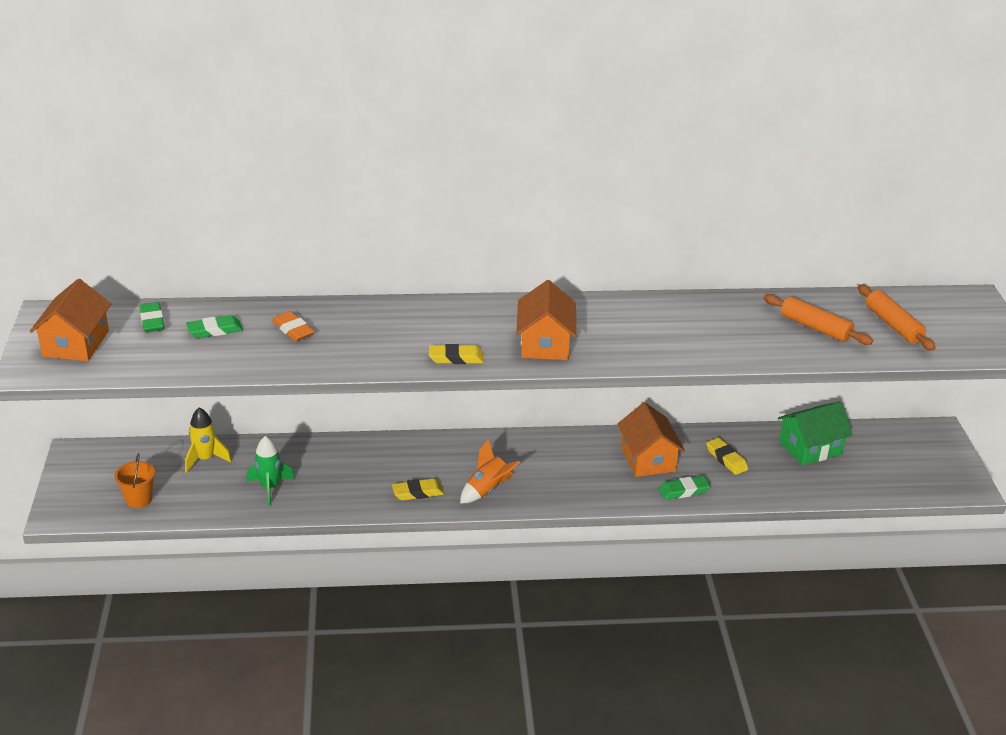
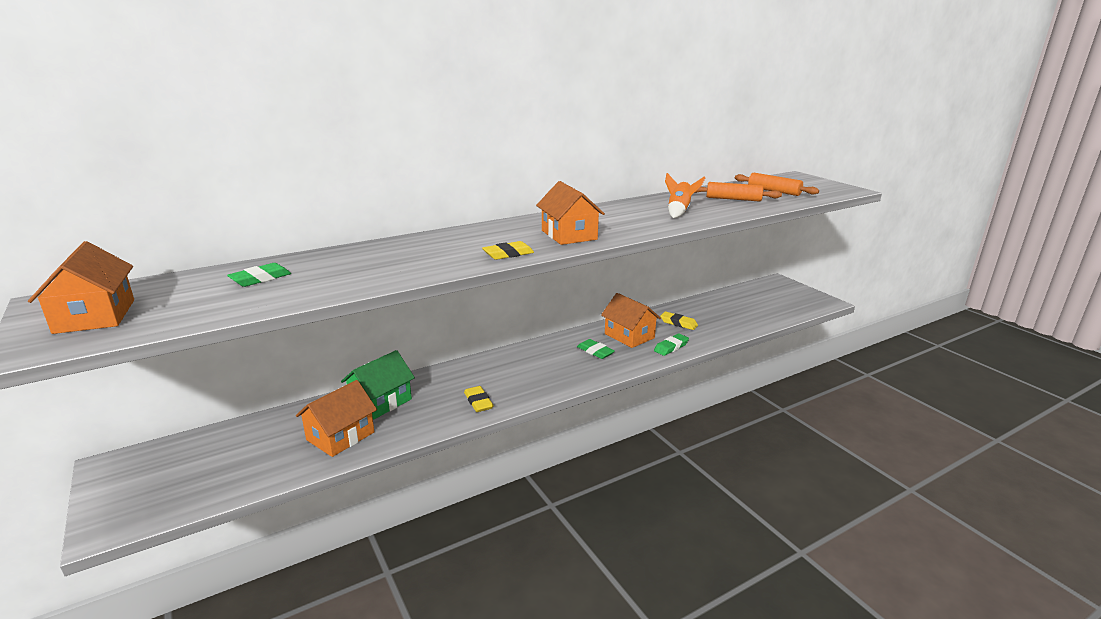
camera: 25 degrees left, 10 degrees down
orange bucket [114,453,155,508] -> none
green eraser [140,302,164,332] -> green eraser moved to [577,339,615,359]
yellow rocket [185,408,232,473] -> none
green rocket [246,436,295,506] -> orange house [296,380,377,457]
orange eraser [272,311,314,341] -> none
yellow eraser [392,478,444,500] -> yellow eraser turned 75 degrees counterclockwise [464,386,494,412]
orange rocket [460,439,520,504] -> orange rocket moved to [665,173,705,218]
green house [778,401,853,466] -> green house moved to [341,350,415,419]

